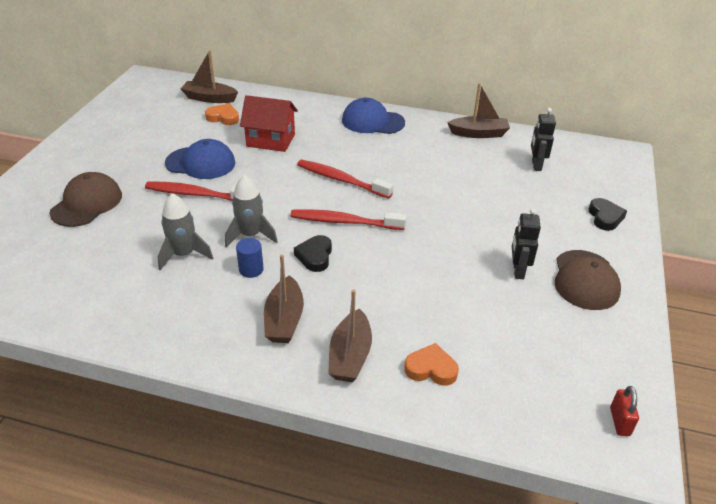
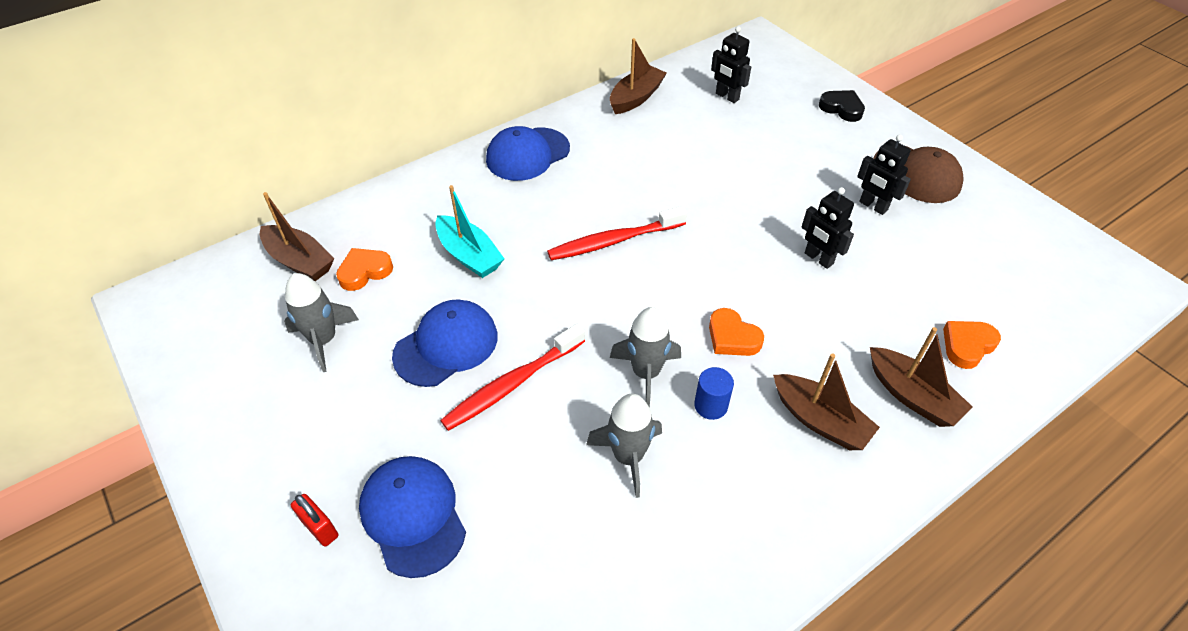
camera: 50 degrees left, 10 degrees up
brown cap [50,172,122,227] -> blue cap [359,456,466,578]
brown boat [180,50,238,103] -> brown boat turned 105 degrees counterclockwise [260,192,334,281]
red house [240,95,298,152] -> turquoise boat [435,185,505,278]
red toothbrush [290,209,406,230] -> none
black heart [294,235,332,272] -> orange heart [709,308,764,356]
red padlock [610,386,639,436] -> red padlock moved to [291,494,338,547]
none -> grey rocket [284,273,359,372]
none -> black robot [802,187,854,269]

